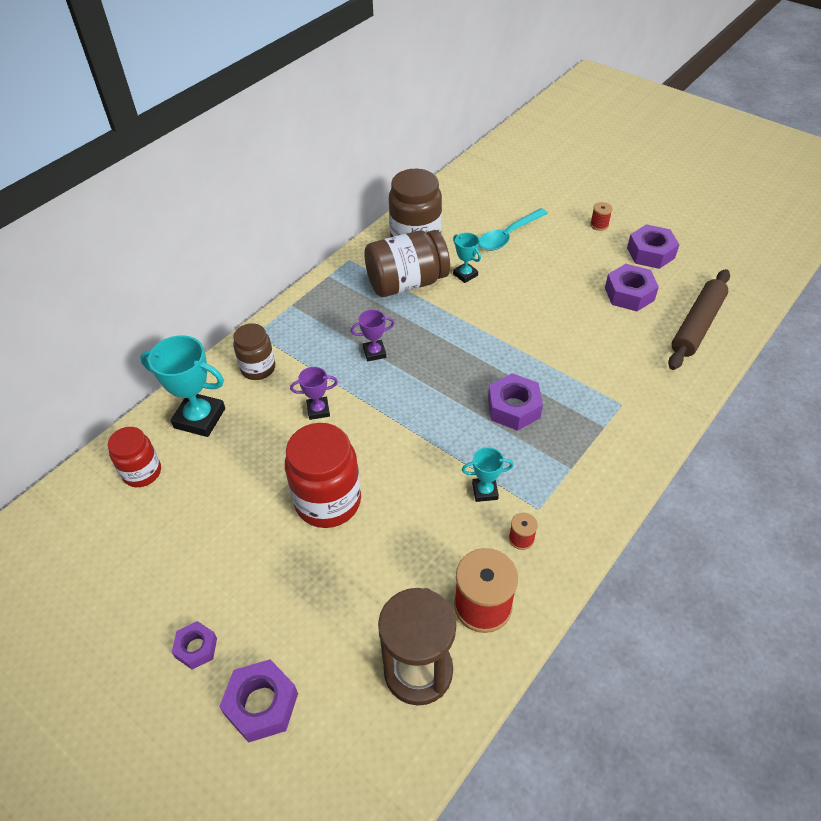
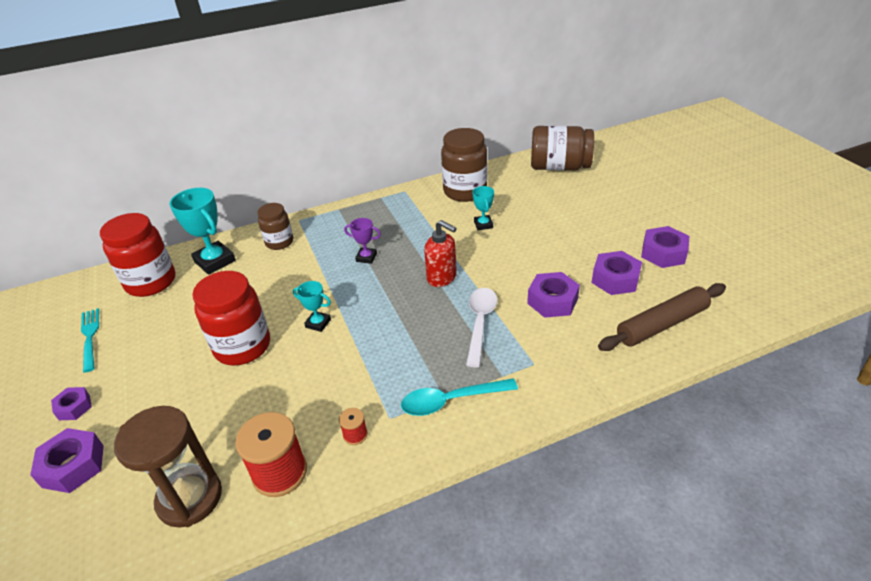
camera: 30 degrees right, 10 degrees down
red jar [108,427,161,487] -> red jar [100,213,175,297], size x1.65
purple trophy [290,367,338,420] -> none
brown jar [364,230,450,297] -> brown jar moved to [531,126,594,171]
turquoise trophy [462,447,514,502] -> turquoise trophy moved to [293,281,331,332]
turquoise spoon [479,208,548,251] -> turquoise spoon moved to [401,378,518,416]
purple nut [488,373,543,431] -> purple nut moved to [527,272,580,318]
red spool [590,202,613,231] -> none
none -> turquoise fork [81,308,99,373]
none -> red soap dispenser [424,220,457,287]
none -> white spoon [466,288,497,368]

